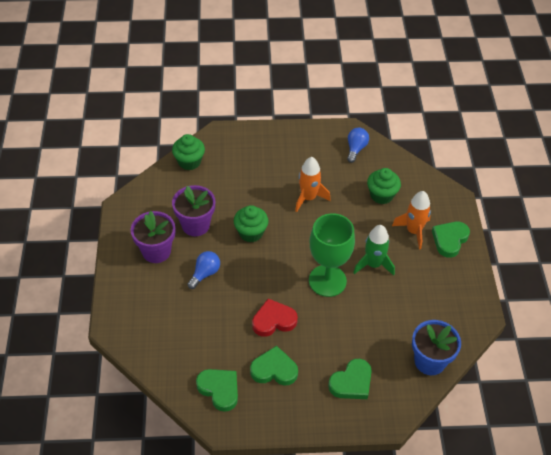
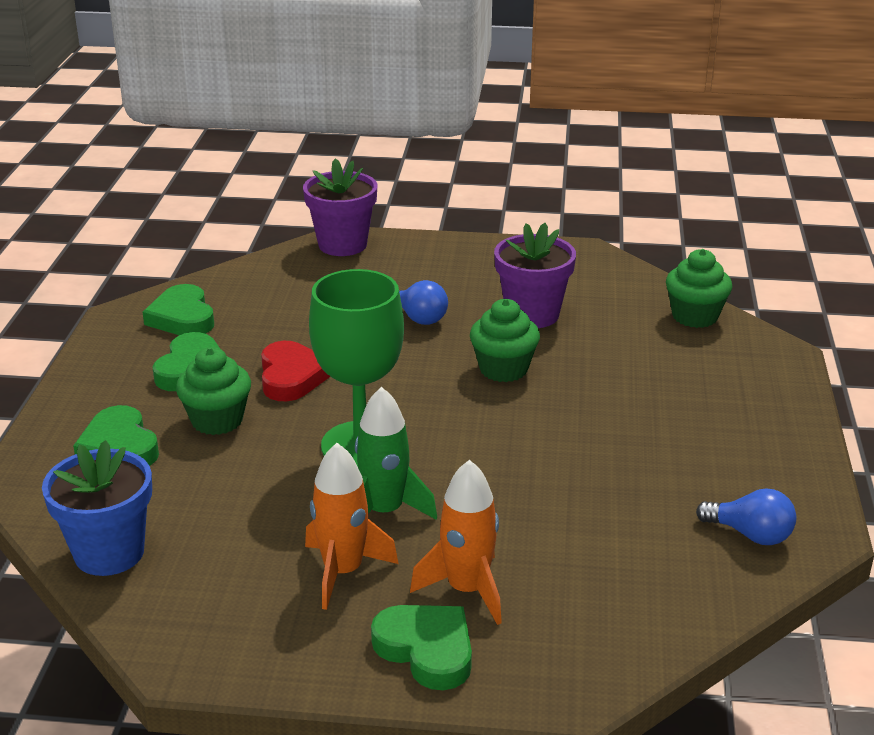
camera: 100 degrees right, 20 degrees down
purple flower pot [131,211,175,263] -> purple flower pot moved to [303,158,377,256]
green heart [196,369,238,412] -> green heart turned 105 degrees clockwise [143,284,214,335]
orange rocket [295,157,331,212] -> orange rocket moved to [305,443,399,610]
green cupcake [367,168,401,204] -> green cupcake moved to [176,347,251,435]

